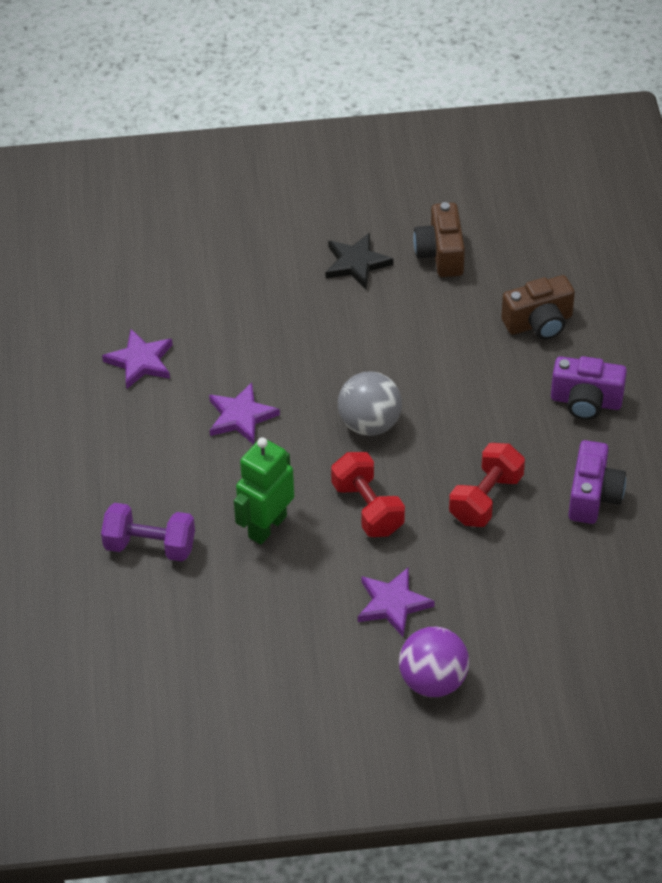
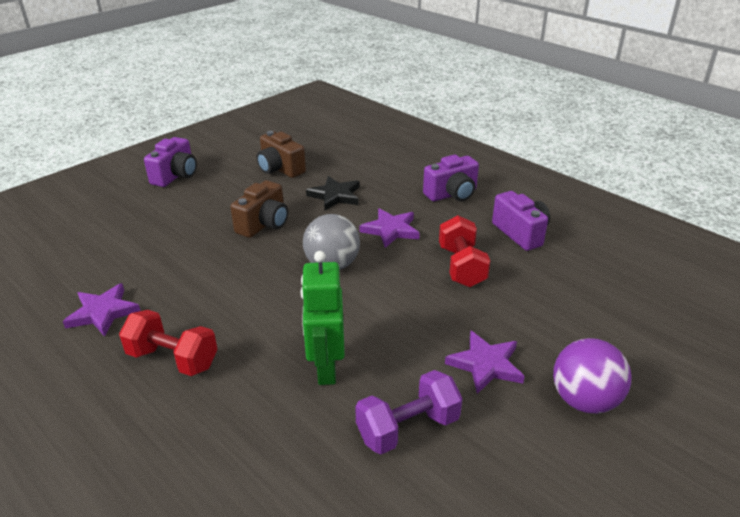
camera: 40 degrees left, 15 degrees down
purple dumbbell [101,503,195,561] -> purple dumbbell moved to [355,370,462,454]
purple star [209,382,280,445] -> purple star moved to [360,208,420,248]
black star [326,233,393,289] -> black star moved to [306,176,359,210]
red dumbbell [331,452,405,537] -> red dumbbell moved to [119,310,218,376]
brown camera [501,275,575,340] -> brown camera moved to [230,180,288,238]
none -> purple camera [144,137,197,187]

